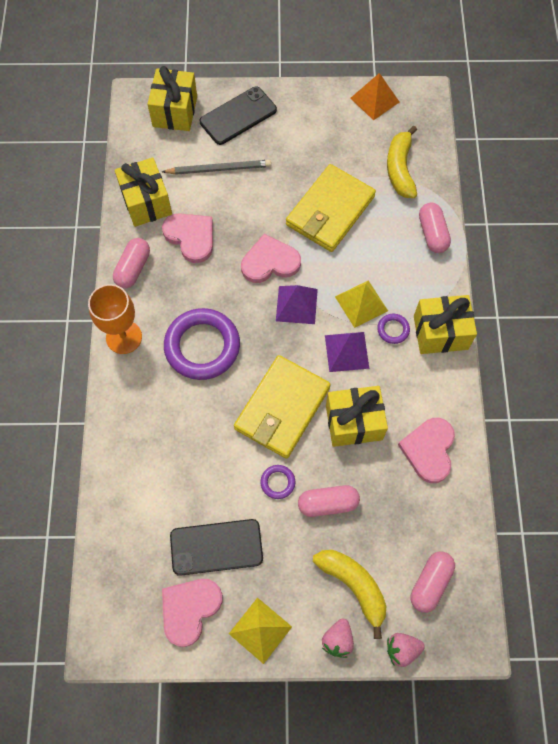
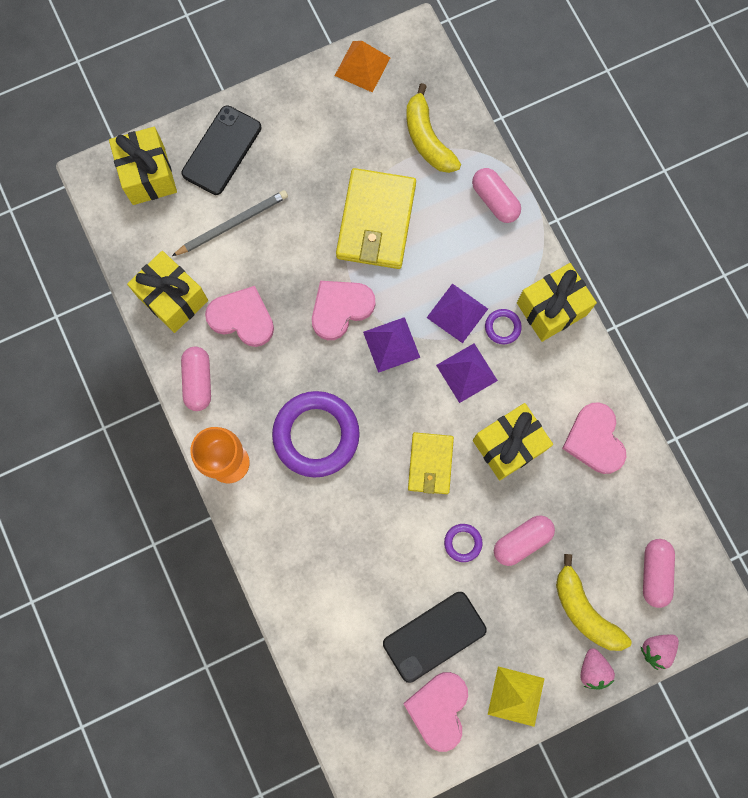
camera: 25 degrees left, 10 degrees up
yellow wallet [234,355,331,459] -> yellow wallet [408,432,454,494], size x0.59
yellow banana [313,550,386,639] -> yellow banana turned 150 degrees counterclockwise [556,554,632,651]
yellow pyramid [335,280,388,328] -> purple pyramid [427,283,488,343]

